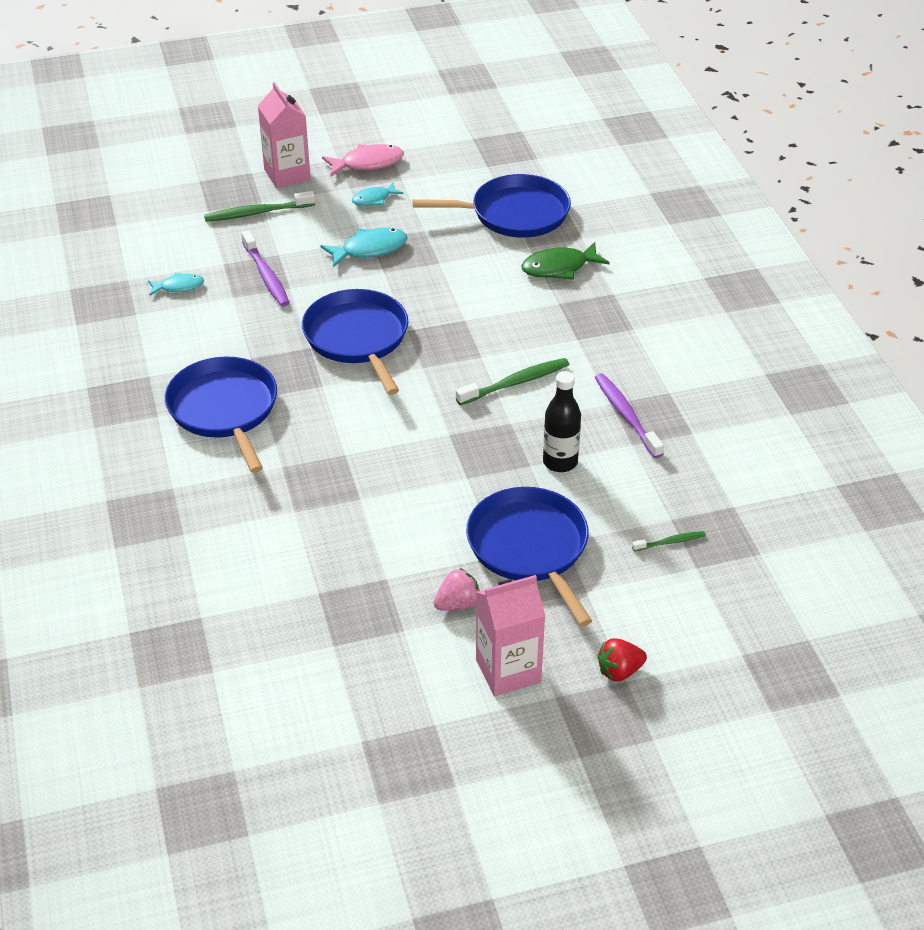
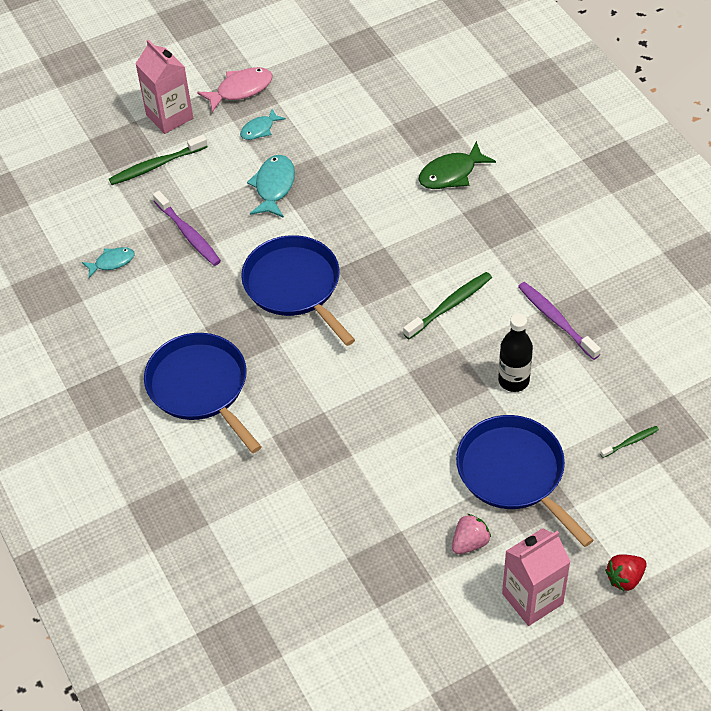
camera: 10 degrees left, 10 degrees up
turquoise fish [321,228,408,267] -> turquoise fish turned 45 degrees counterclockwise [247,155,295,218]
blue pan [412,174,571,238] -> none

